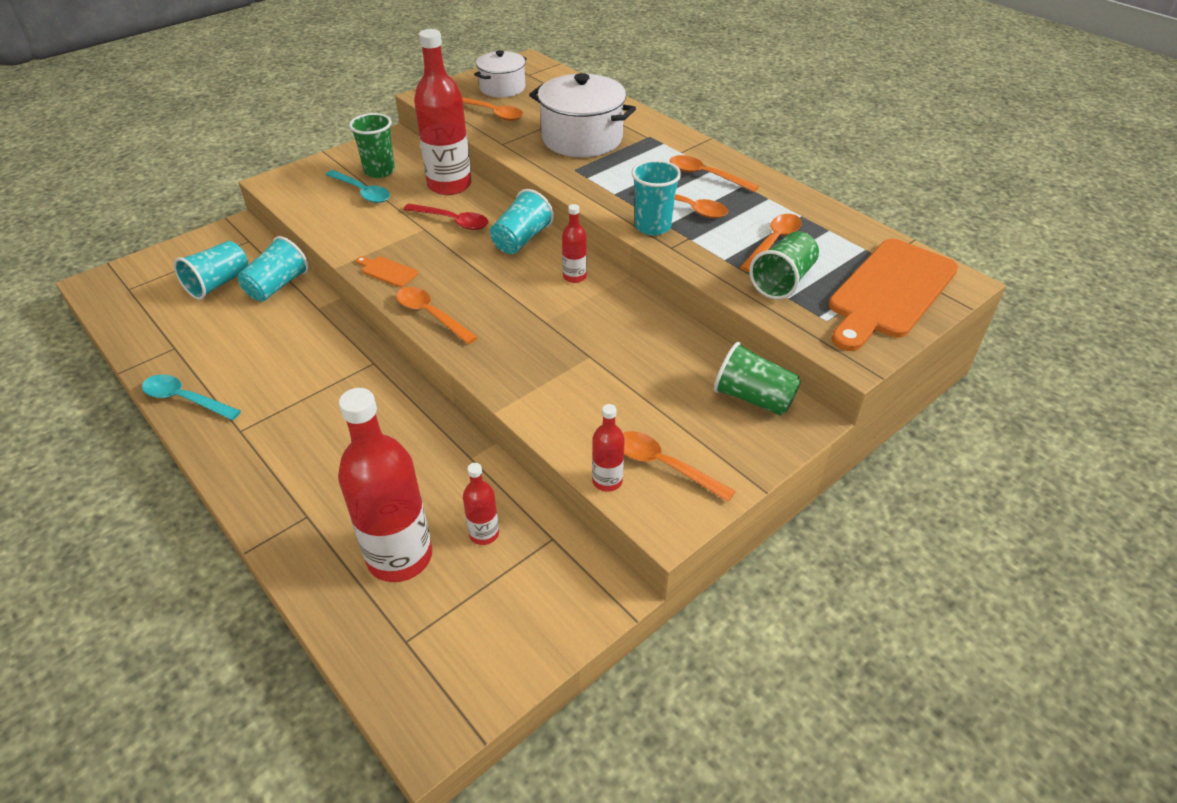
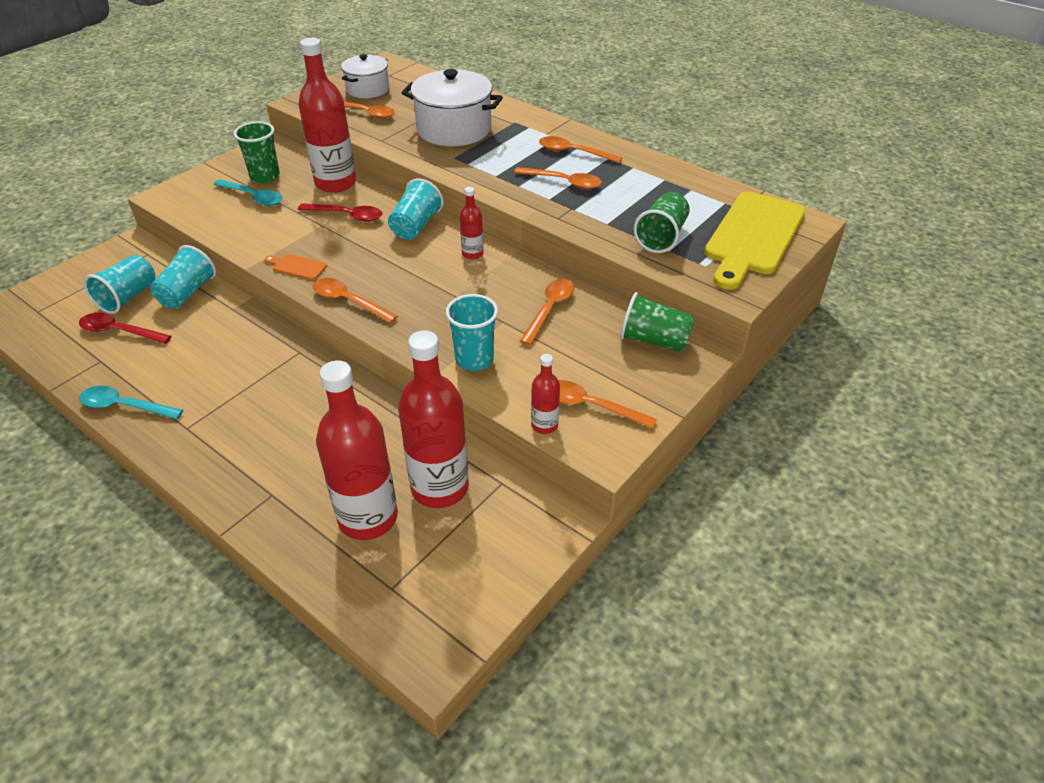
camera: 10 degrees left, 0 degrees up
red bottle [463,463,499,545] -> red bottle [398,330,469,508], size x2.14
turquoise cup [631,160,681,235] -> turquoise cup moved to [446,294,498,371]
orange spoon [740,214,802,272] -> orange spoon moved to [520,279,574,345]
orange cutting board [829,239,958,351] -> yellow cutting board [704,191,805,290]
none -> red spoon [79,313,172,344]

